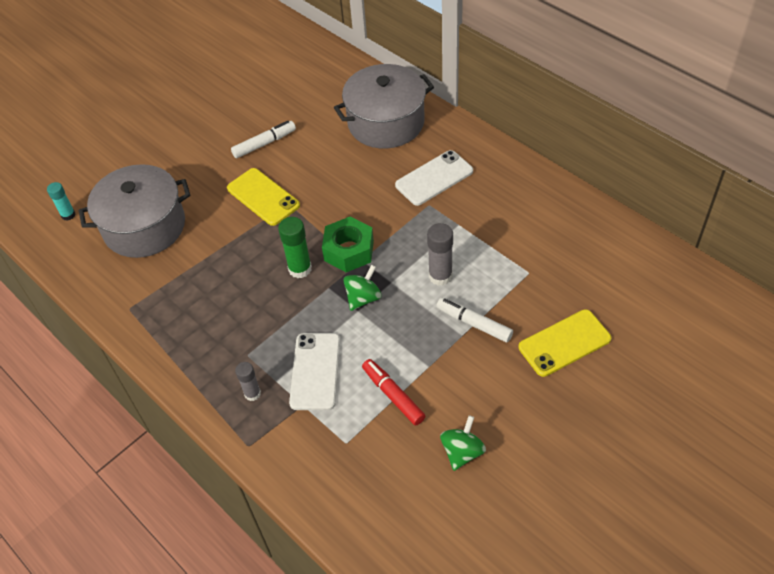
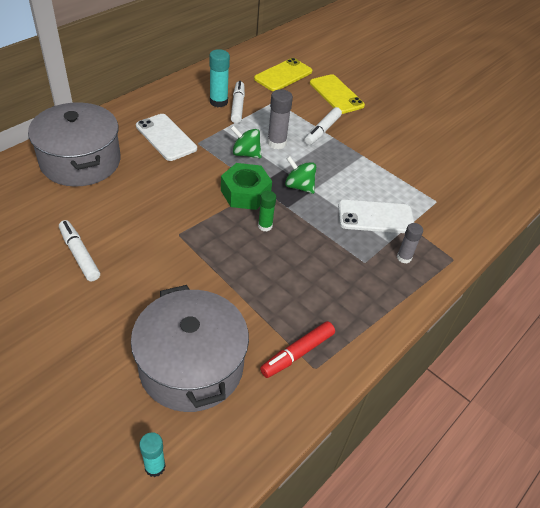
camera: 100 degrees left, 5 degrees down
yellow phone [227,168,300,226] -> yellow phone moved to [254,58,312,91]
green glue stick [278,217,312,278] -> green glue stick [258,191,276,231], size x0.65
red marker [362,359,425,425] -> red marker moved to [260,321,335,378]
green spinning top [440,415,486,471] -> green spinning top moved to [230,126,262,158]
none -> turquoise glue stick [209,49,230,107]
none -> white marker [231,81,245,123]

